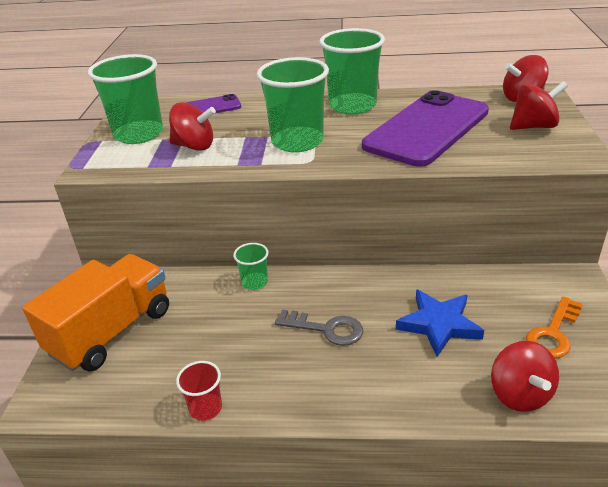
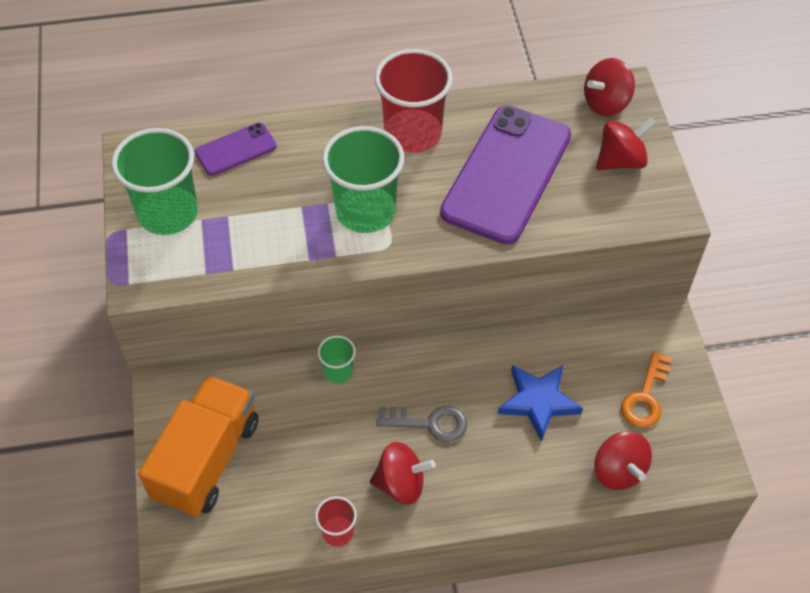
camera: 15 degrees left, 20 degrees up
red spinning top [169,102,216,151] -> red spinning top moved to [370,442,436,504]
green cup [319,28,385,115] -> red cup [375,49,453,153]

